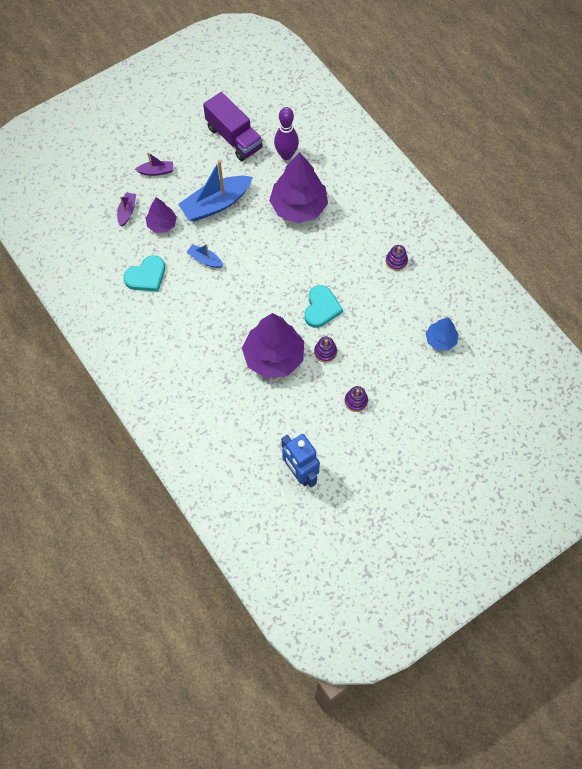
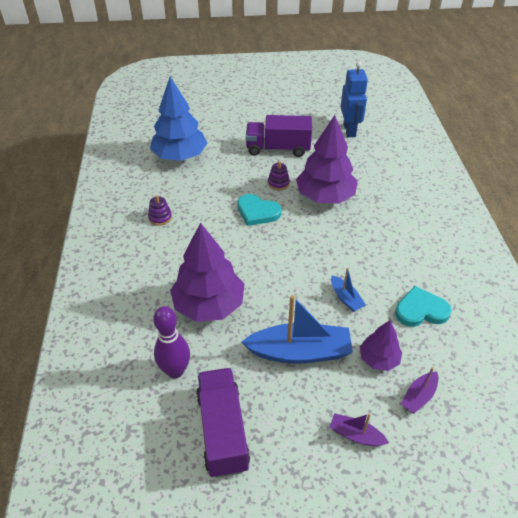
camera: 150 degrees left, 20 degrees down
turquoise heart [304,285,343,328] -> turquoise heart turned 105 degrees counterclockwise [237,194,282,226]
purple stacking toy [345,386,368,412] -> purple truck [246,115,312,157]
blue tree [426,317,458,351] -> blue tree [150,77,208,161], size x1.88

